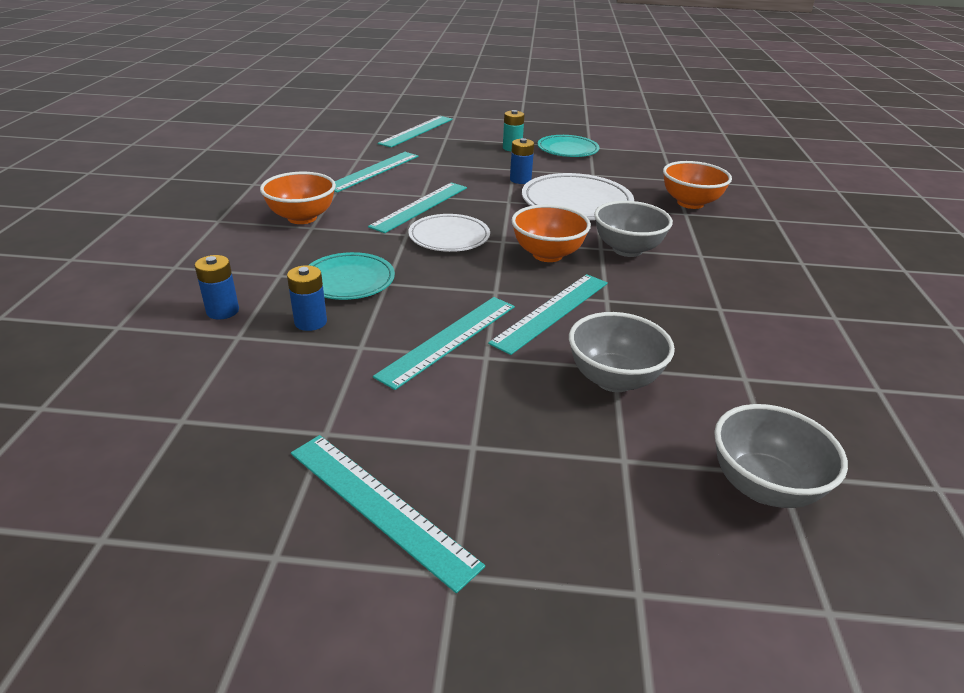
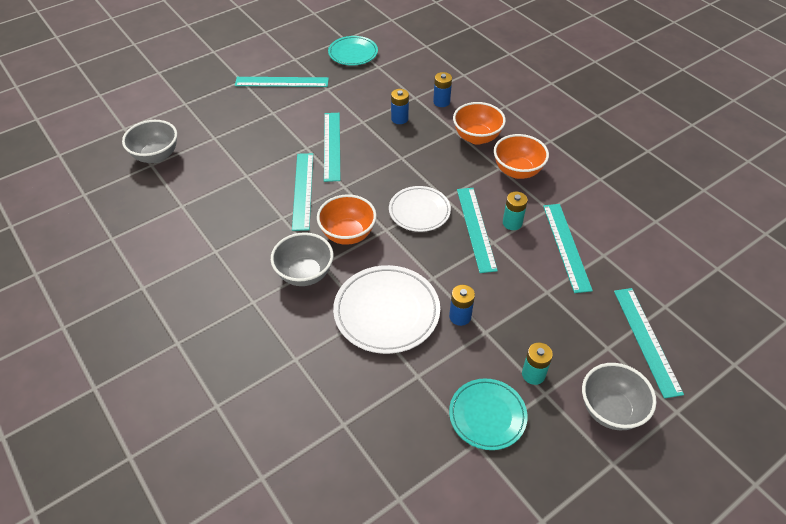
camera: 140 degrees right, 15 degrees up
turquoise plate [309,252,395,300] -> turquoise plate moved to [328,36,378,66]
grey bowl [569,312,675,392] -> grey bowl moved to [582,363,657,430]
orange bowl [663,161,732,209] -> orange bowl moved to [453,102,506,145]
none -> turquoise battery [503,192,528,230]

